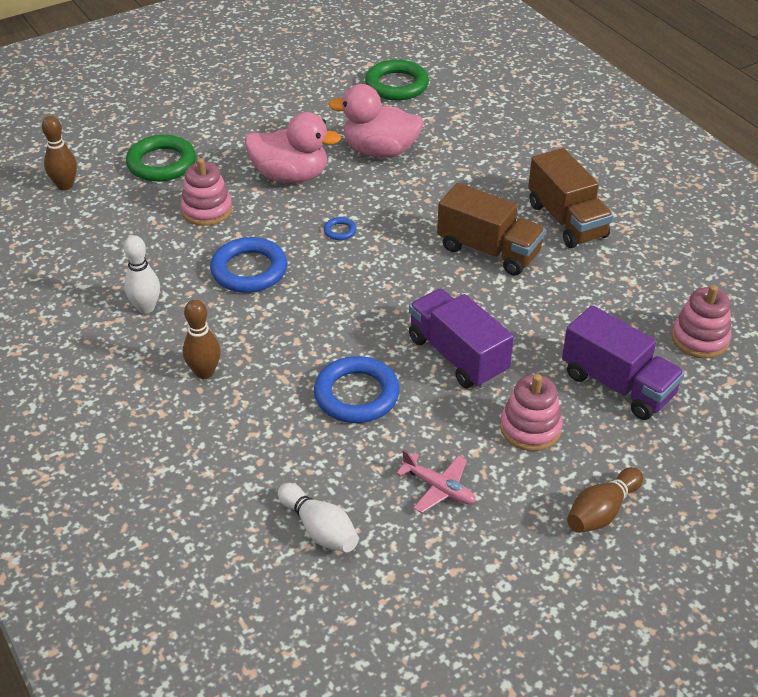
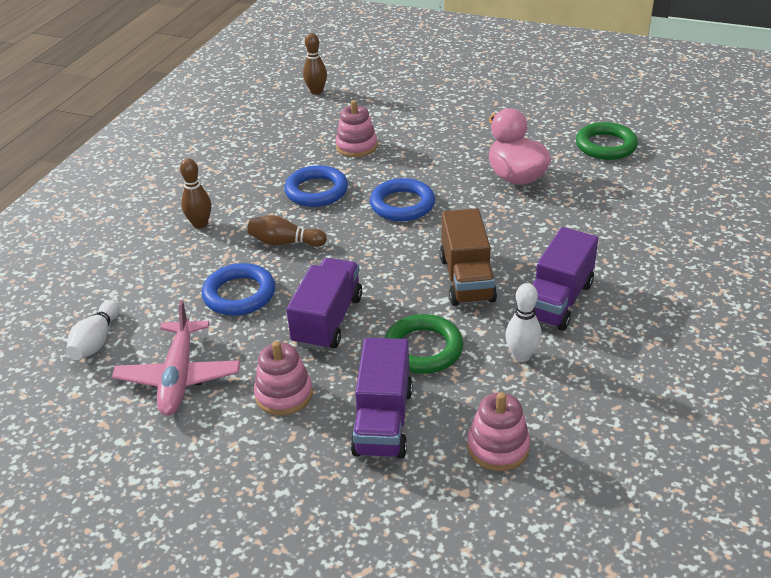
camera: 55 degrees right, 5 degrees down
white bowling pin [124,235,160,314] -> white bowling pin moved to [505,283,542,362]
green ring [126,135,196,182] -> green ring moved to [385,314,463,374]
pink duck [245,112,341,183] -> none
blue ring [324,217,356,240] -> blue ring [370,178,435,221], size x2.26
pink plane [396,449,475,513] -> pink plane [112,300,240,416], size x1.74
brown truck [528,148,613,248] -> purple truck [532,227,598,331]
brown bowling pin [567,467,643,533] -> brown bowling pin moved to [247,215,327,247]

